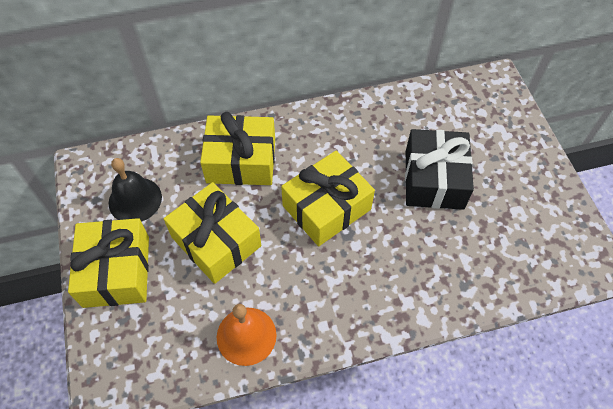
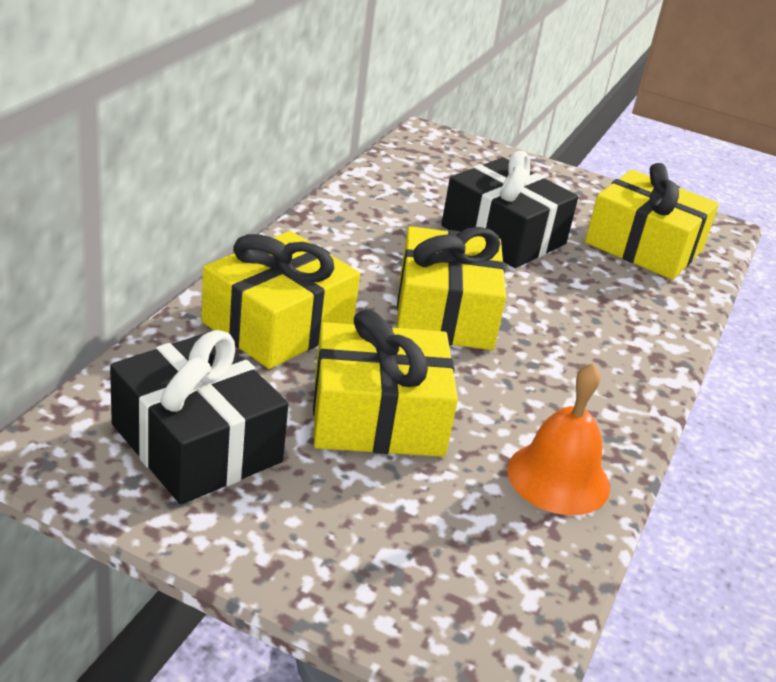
camera: 55 degrees left, 25 degrees down
yellow gift [68,218,149,308] -> yellow gift moved to [585,163,719,280]
black bell [108,158,162,222] -> black gift [110,330,289,505]

